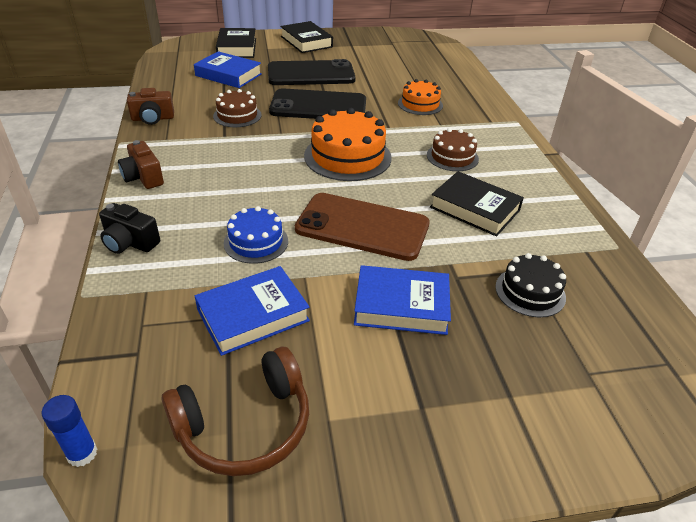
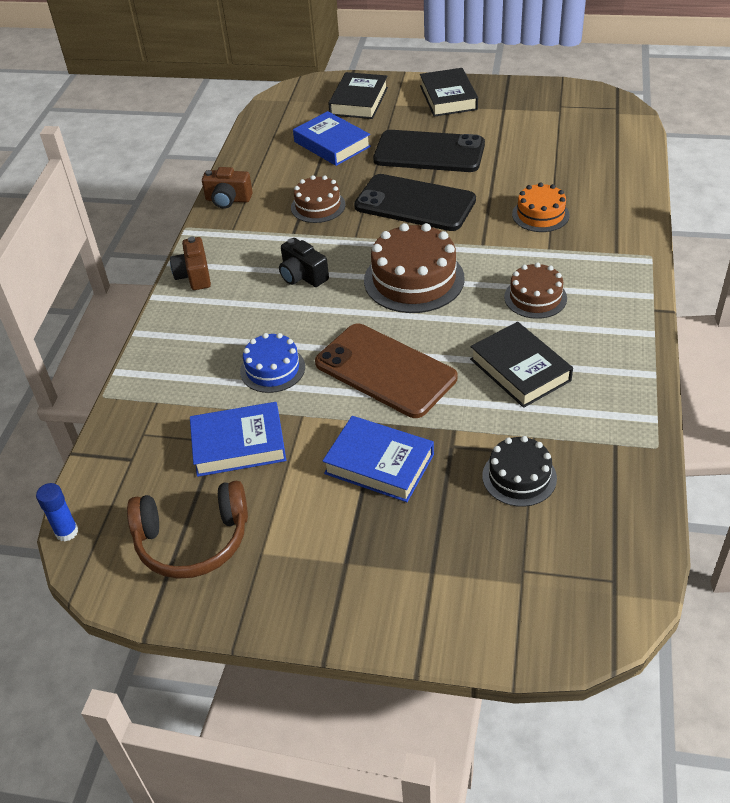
camera: 25 degrees right, 5 degrees up
black camera [99,203,160,254] -> black camera moved to [279,238,329,287]
orange cake [304,108,392,181] -> brown cake [364,223,465,313]

